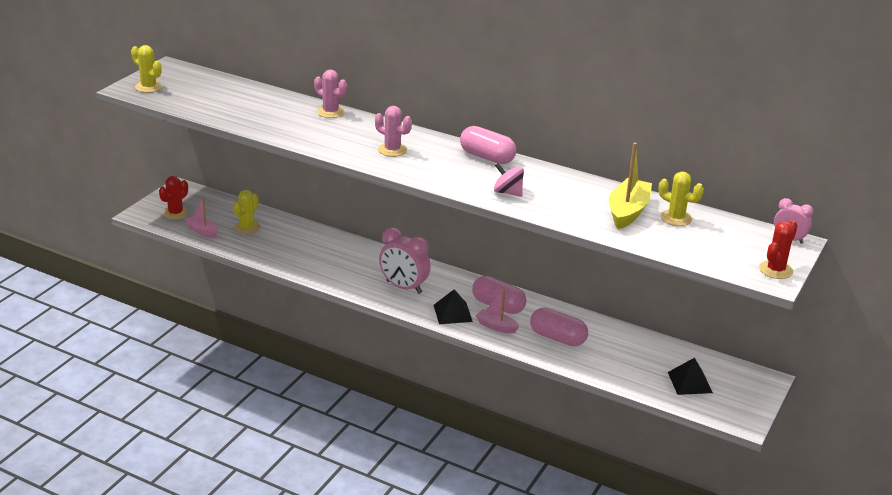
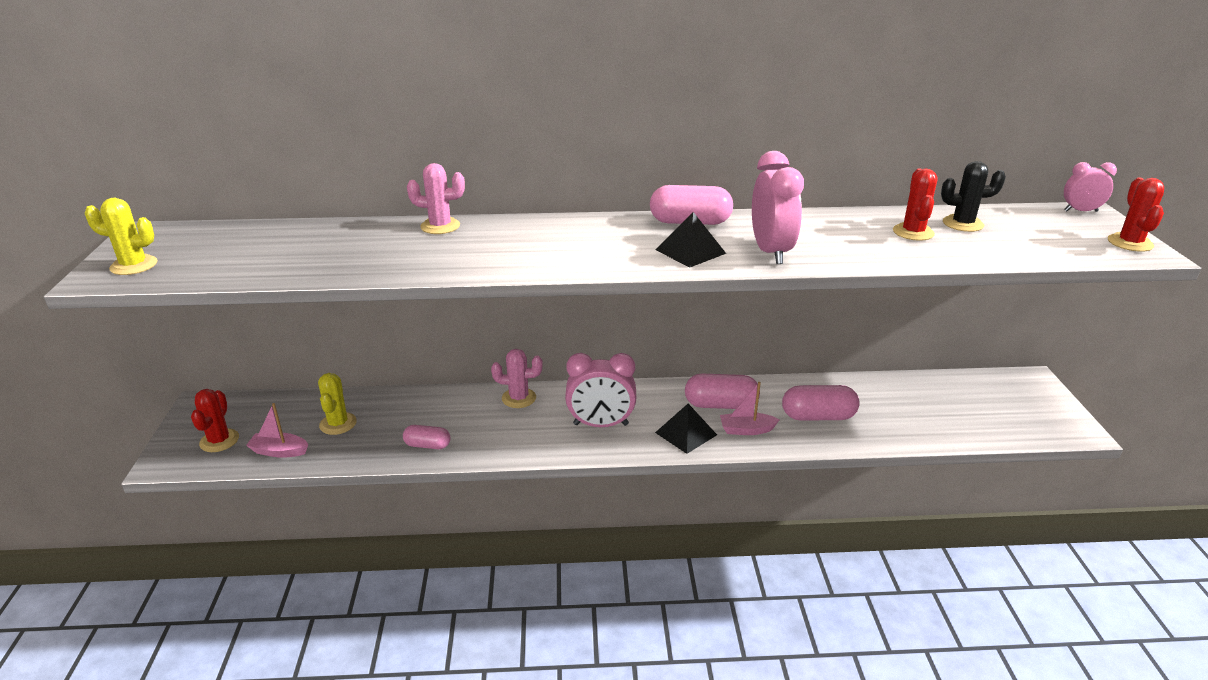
camera: 30 degrees left, 0 degrees up
pink cactus [375,106,412,157] -> pink cactus moved to [491,349,543,408]
pink spinning top [494,163,524,197] -> pink clock [752,151,804,264]
yellow boat [609,143,652,229] -> red cactus [893,169,937,241]
yellow cactus [658,172,704,226] -> black cactus [941,161,1006,232]
black pyramid [668,358,713,395] -> black pyramid moved to [656,212,726,268]
none -> pink capsule [403,425,451,449]

